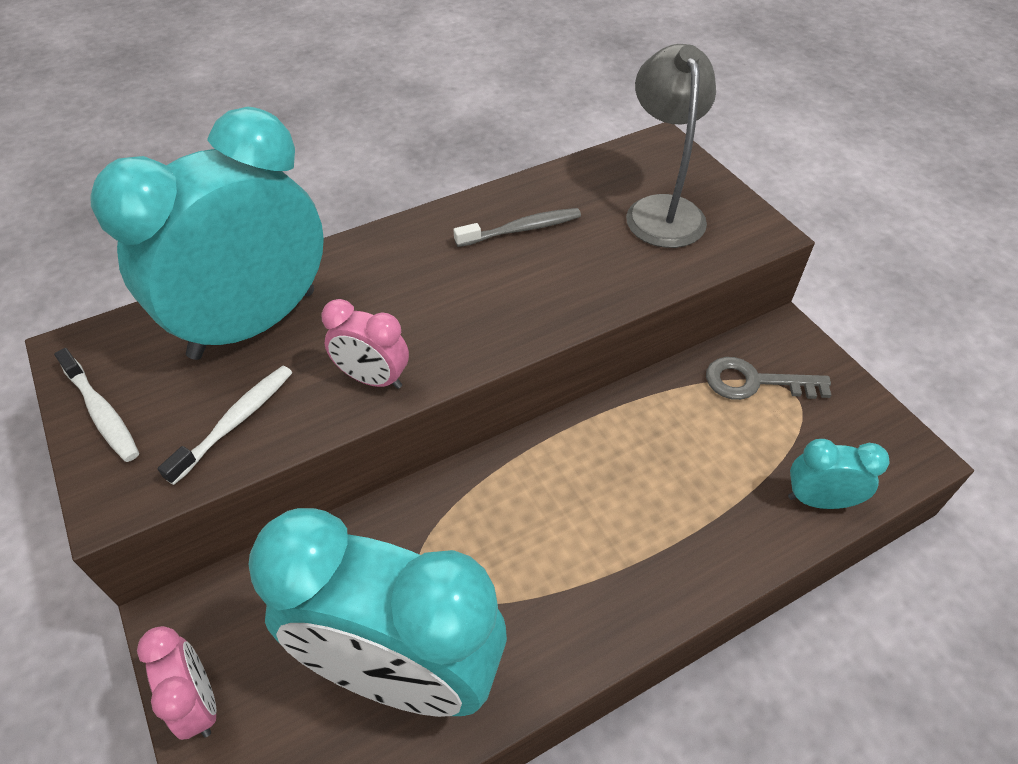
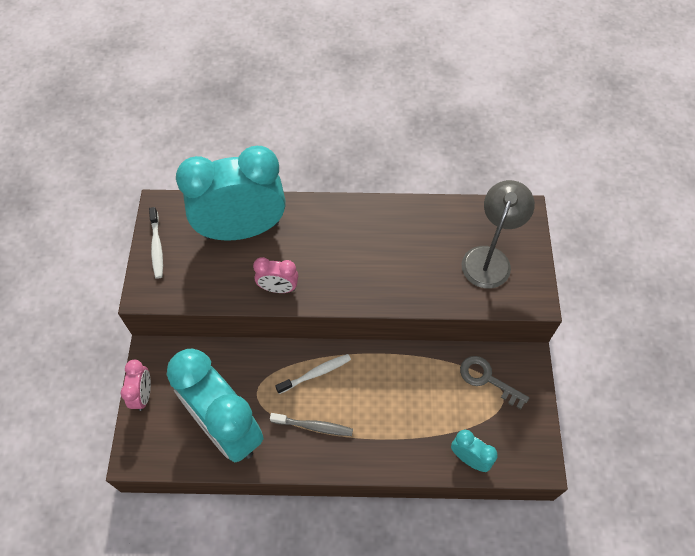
camera: 30 degrees right, 10 degrees up
white toothbrush [158,366,293,485] -> white toothbrush moved to [275,354,351,394]
pink clock [322,299,409,389] -> pink clock turned 45 degrees counterclockwise [253,257,298,293]
grey toothbrush [453,208,581,247] -> grey toothbrush moved to [270,413,353,436]

